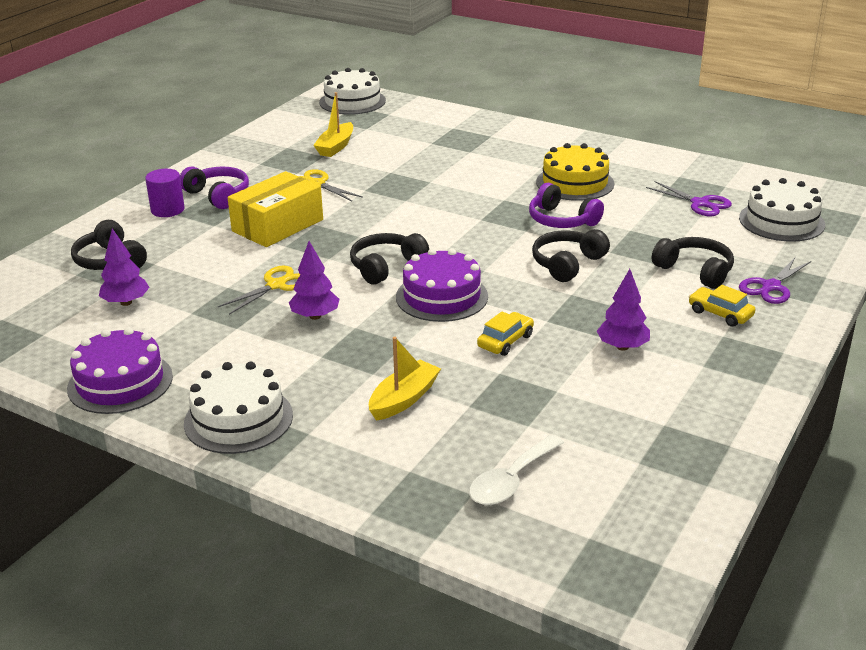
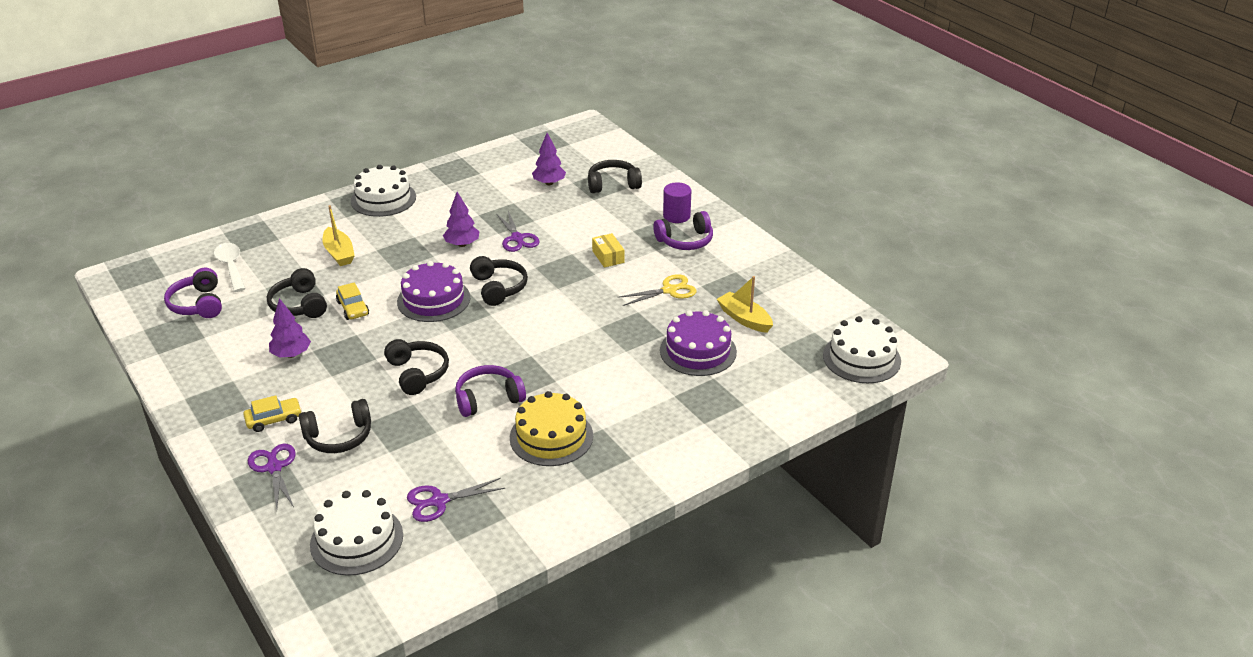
camera: 115 degrees right, 5 degrees up
purple cake [67,327,173,414] -> purple cake moved to [660,310,737,376]
yellow scissors [218,266,300,315] -> purple scissors [497,211,539,252]
yellow box [228,171,323,247] -> yellow box [592,233,624,268], size x0.50
none -> purple headphones [164,268,222,318]
none -> black headphones [267,268,327,318]

